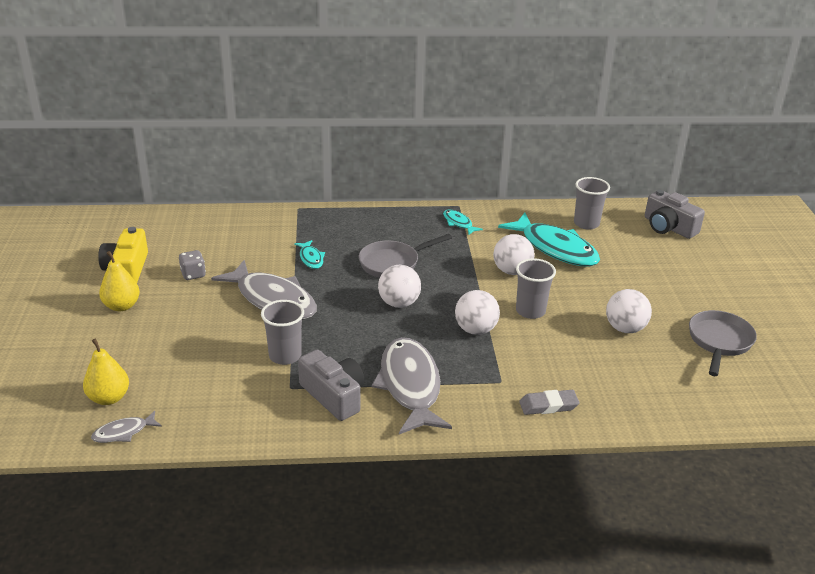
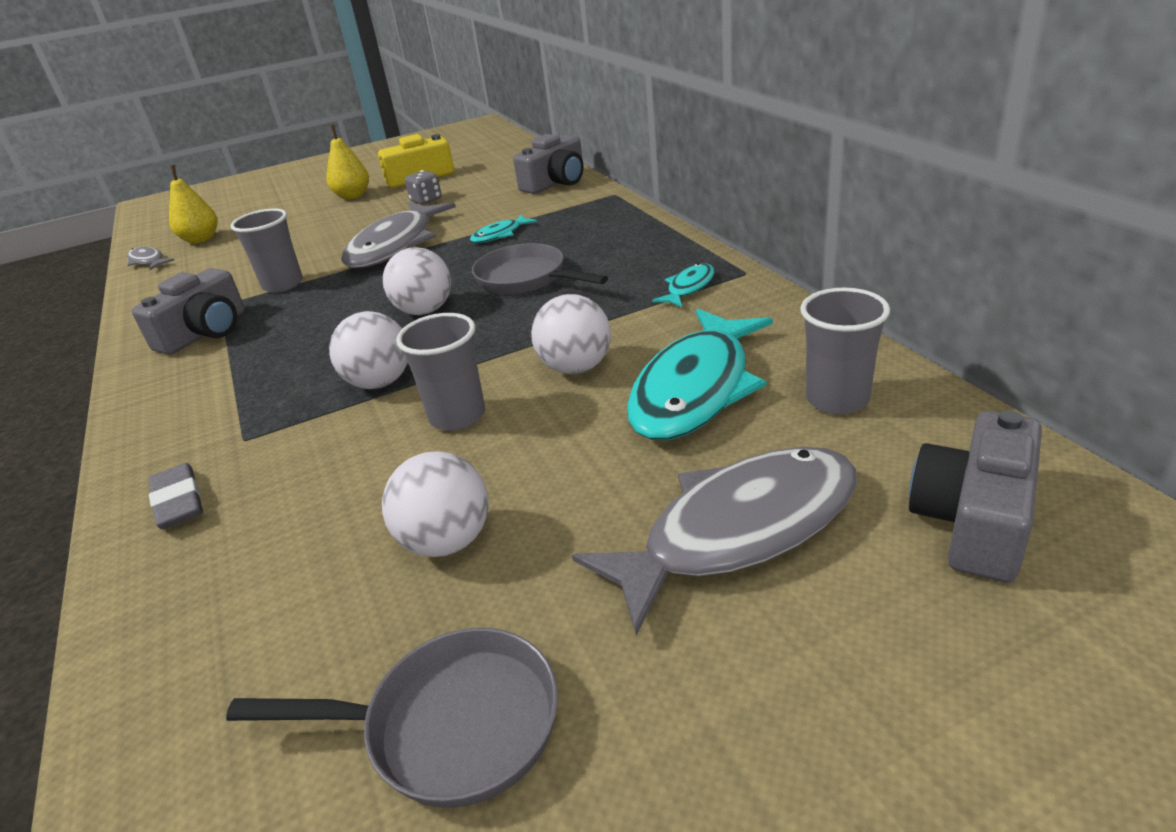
camera: 75 degrees right, 0 degrees up
grey fish [371,337,452,434] -> grey fish moved to [572,447,857,635]
none -> grey camera [513,134,584,194]

